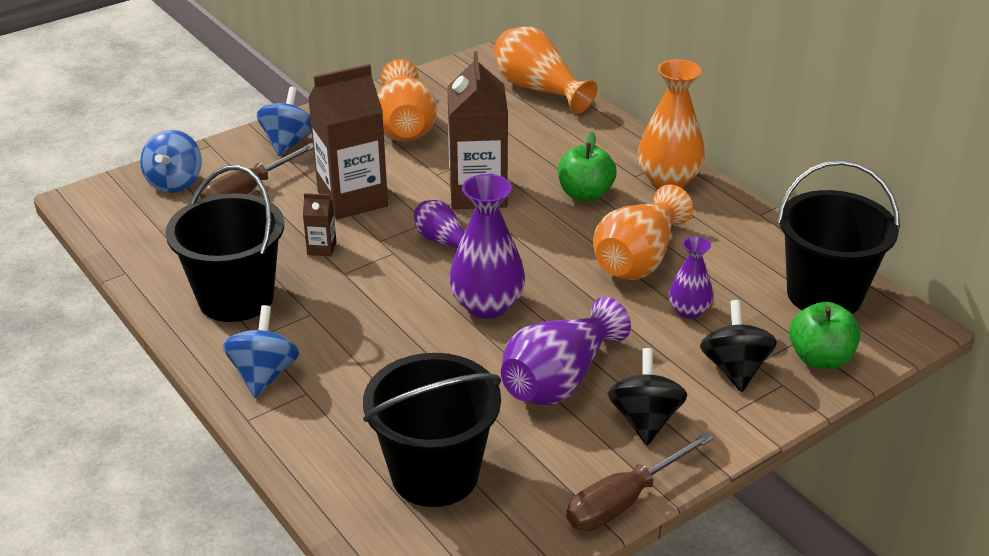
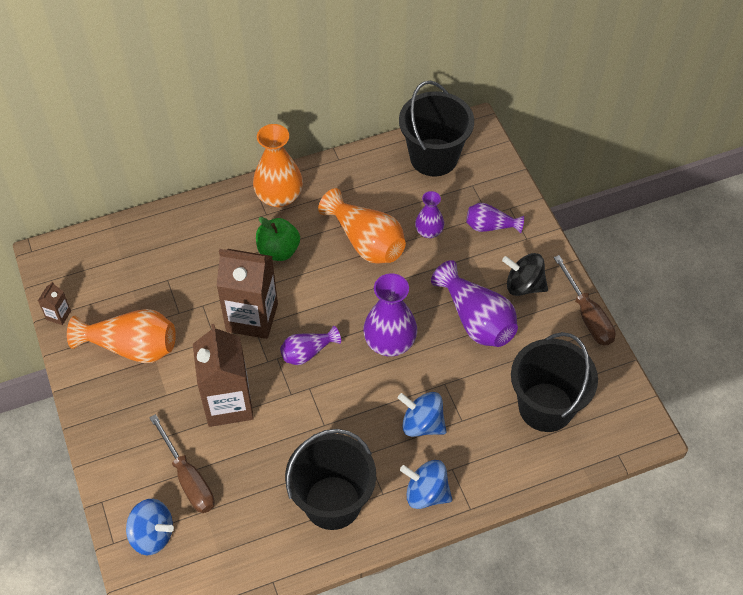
camera: 75 degrees left, 20 degrees up
blue spinning top [257,87,312,156] -> blue spinning top moved to [398,392,447,437]
brown carton [303,193,336,256] -> brown carton moved to [38,282,71,325]
orange vase [494,26,597,114] -> none
black spinning top [700,300,777,392] -> purple vase [466,203,524,233]
green apple [789,302,861,369] -> none

